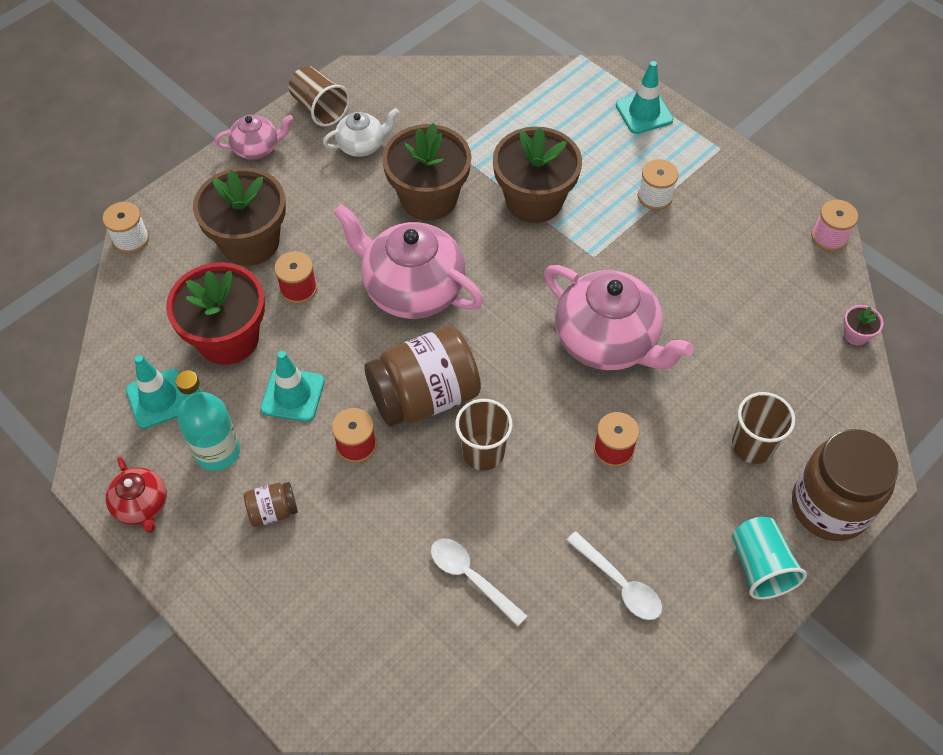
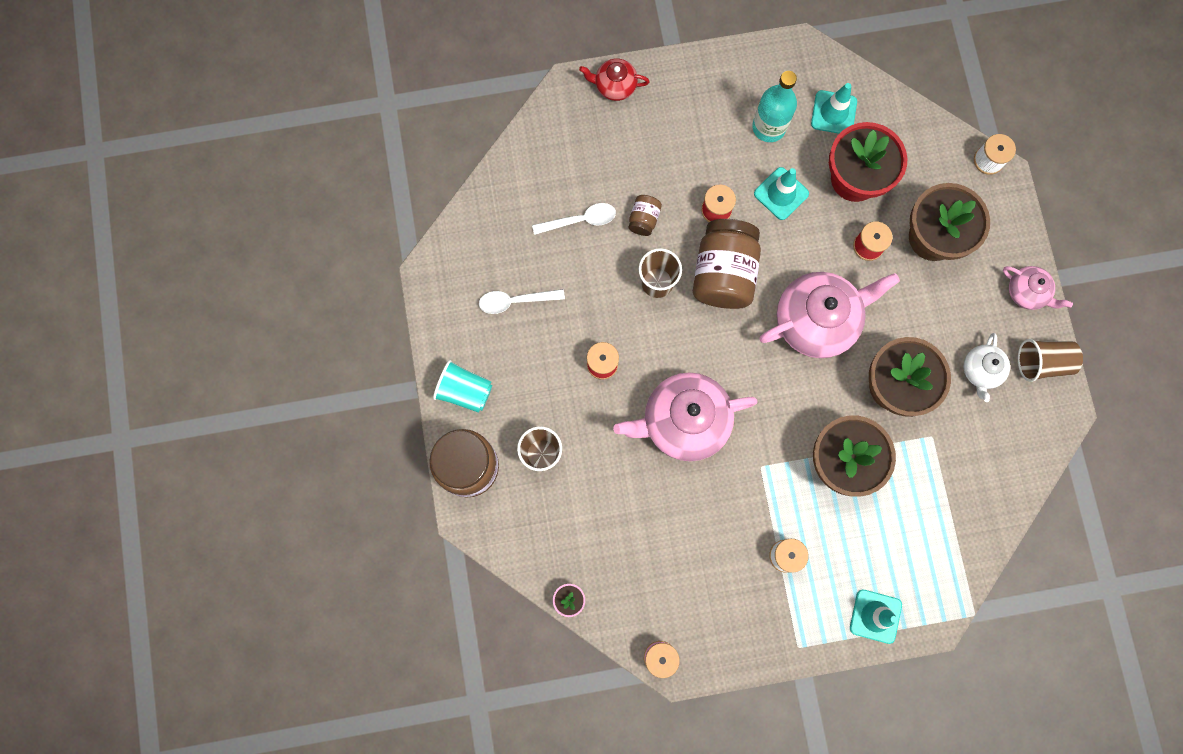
camera: 125 degrees right, 20 degrees up
red teapot [106,457,167,533] -> red teapot moved to [579,59,650,101]
pink teapot [215,115,293,160] -> pink teapot turned 75 degrees counterclockwise [1003,266,1073,310]
brown jar [244,482,298,527] -> brown jar moved to [628,195,662,236]

